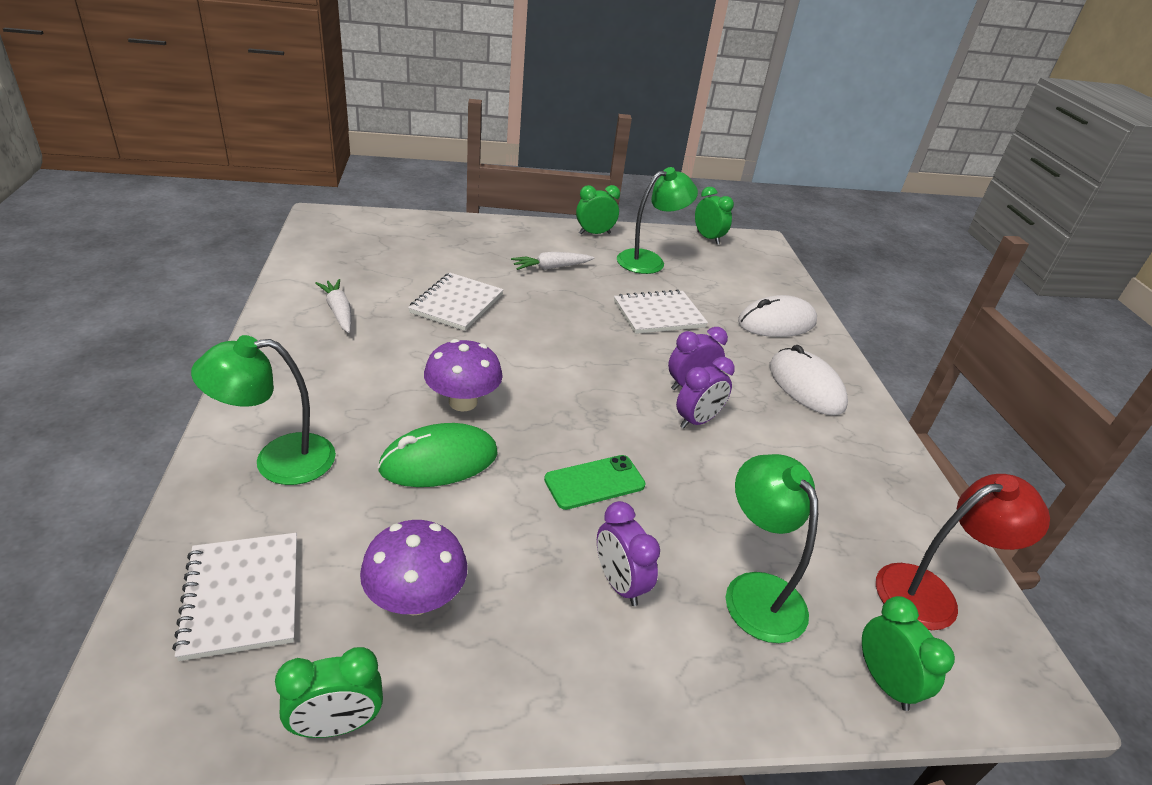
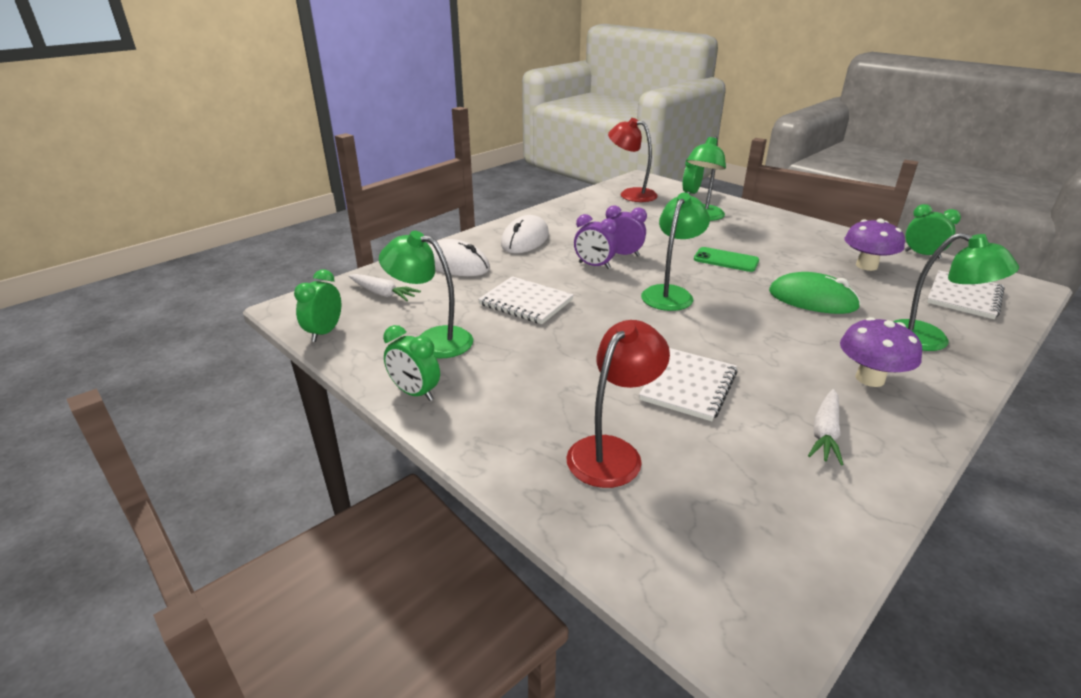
camera: 125 degrees left, 5 degrees down
white notebook [408,273,504,331] -> white notebook turned 45 degrees counterclockwise [639,348,738,421]
purple mushroom [424,339,503,412] -> purple mushroom moved to [840,317,922,387]
white carrot [511,252,594,270] -> white carrot moved to [349,274,421,301]
purple clock [597,501,660,606] -> none
none -> red lamp [566,320,670,488]
none -> green lamp [641,192,710,311]

